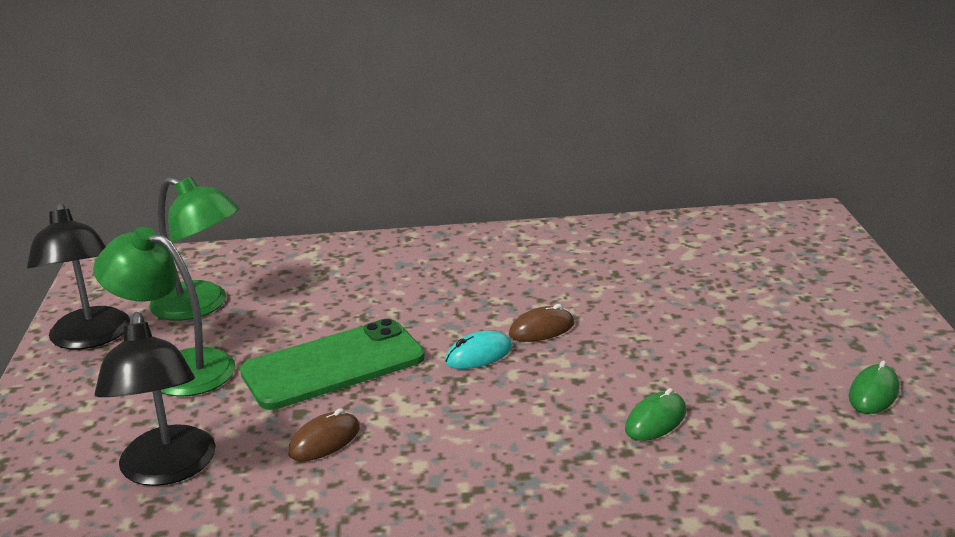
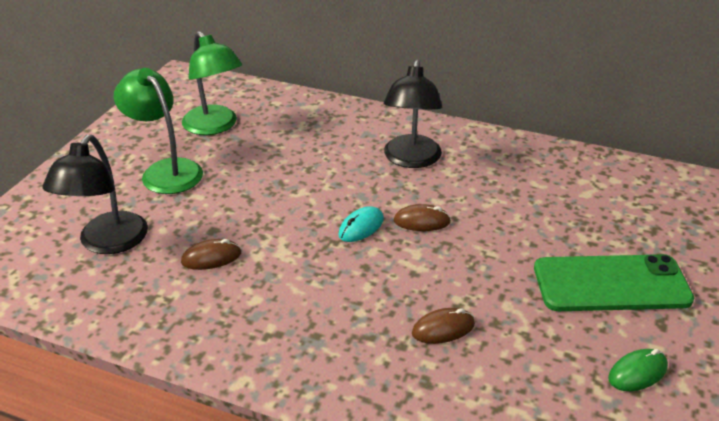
camera: 25 degrees right, 10 degrees up
black lamp [27,202,130,349] -> black lamp moved to [384,60,442,168]
green phone [240,318,425,410] -> green phone moved to [534,254,694,311]
turquoise mouse [445,331,512,369] -> turquoise mouse turned 45 degrees counterclockwise [338,206,384,242]
green mouse [625,388,686,441] -> brown mouse [412,308,475,344]

